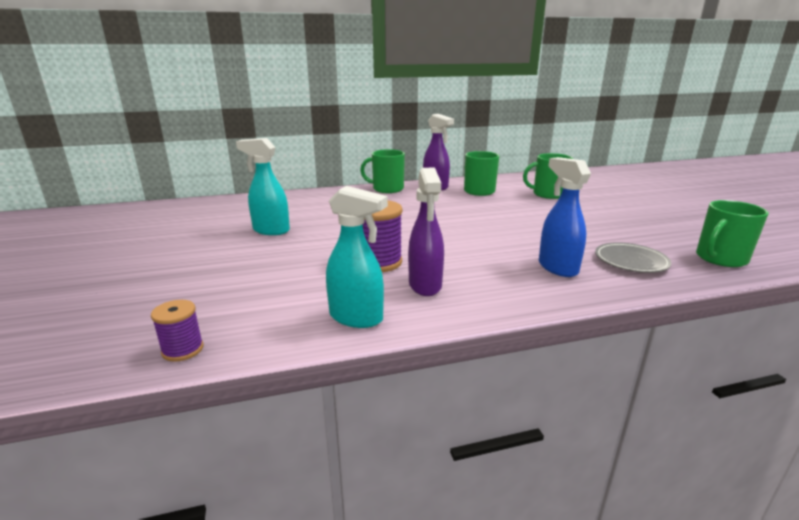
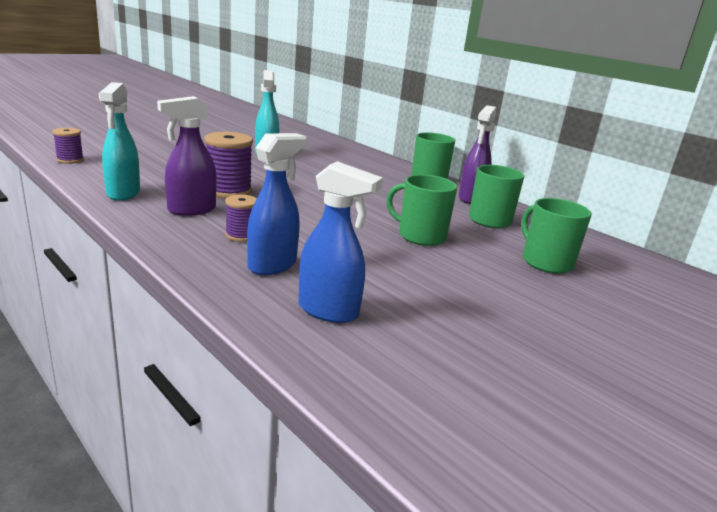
camera: 60 degrees right, 0 degrees up
grey plate [595,242,672,273] -> blue spray bottle [299,161,383,323]
green mug [696,200,768,267] -> green mug moved to [387,175,457,246]
none -> purple spool [225,194,257,242]

